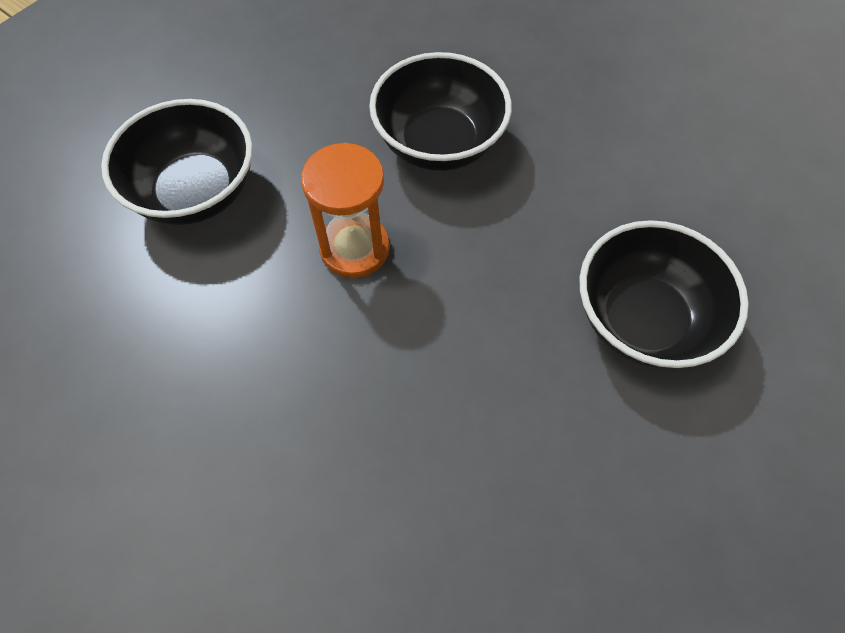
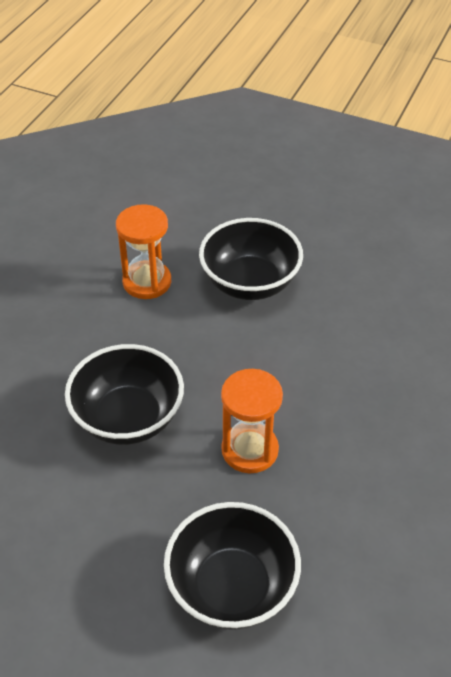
camera: 105 degrees left, 15 degrees down
none -> orange hourglass [116,204,171,299]

